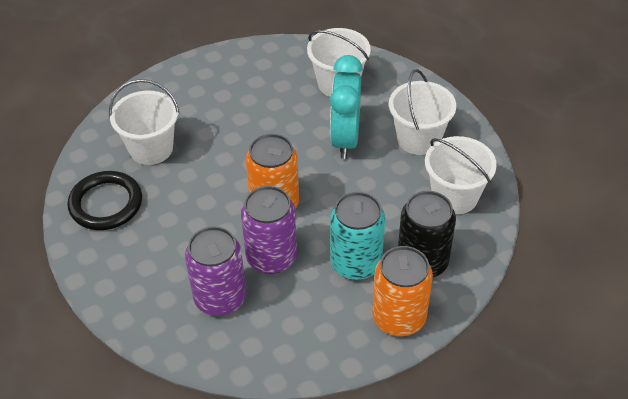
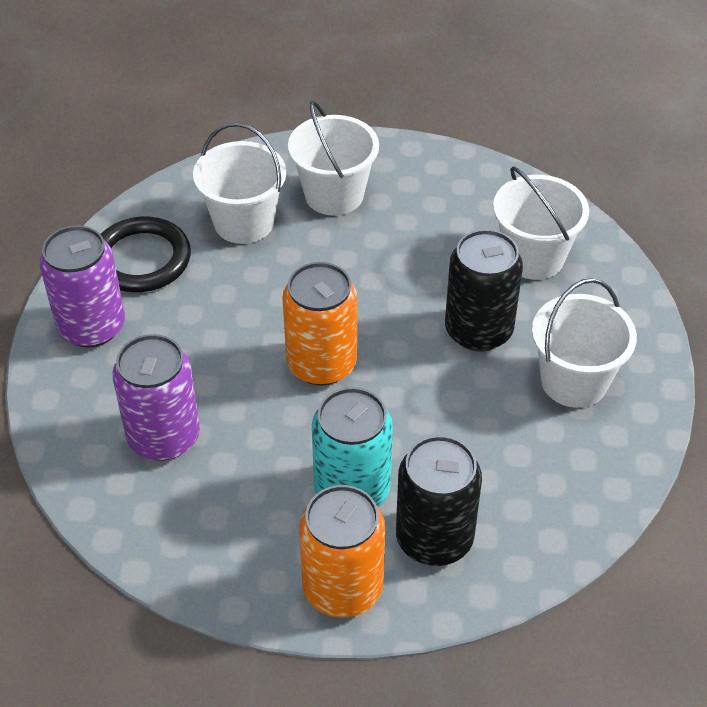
camera: 35 degrees right, 0 degrees up
purple can [241,186,297,274] -> purple can moved to [39,225,125,348]
turquoise clock [330,55,363,159] -> black can [445,229,523,352]
white bucket [425,136,497,214] -> white bucket moved to [288,101,379,216]

